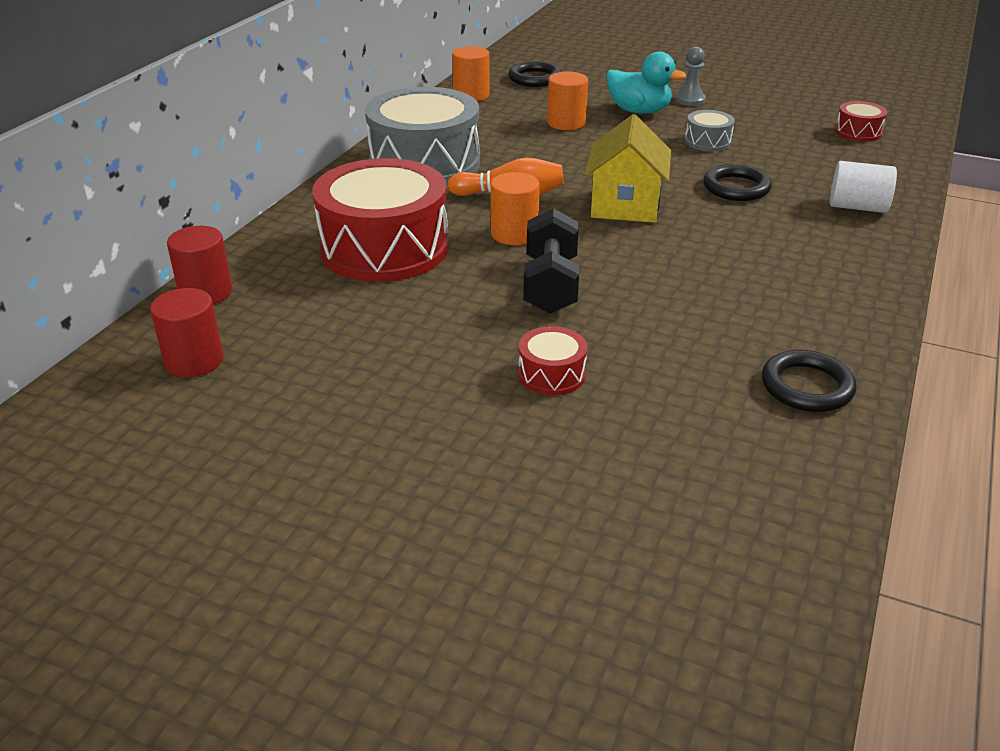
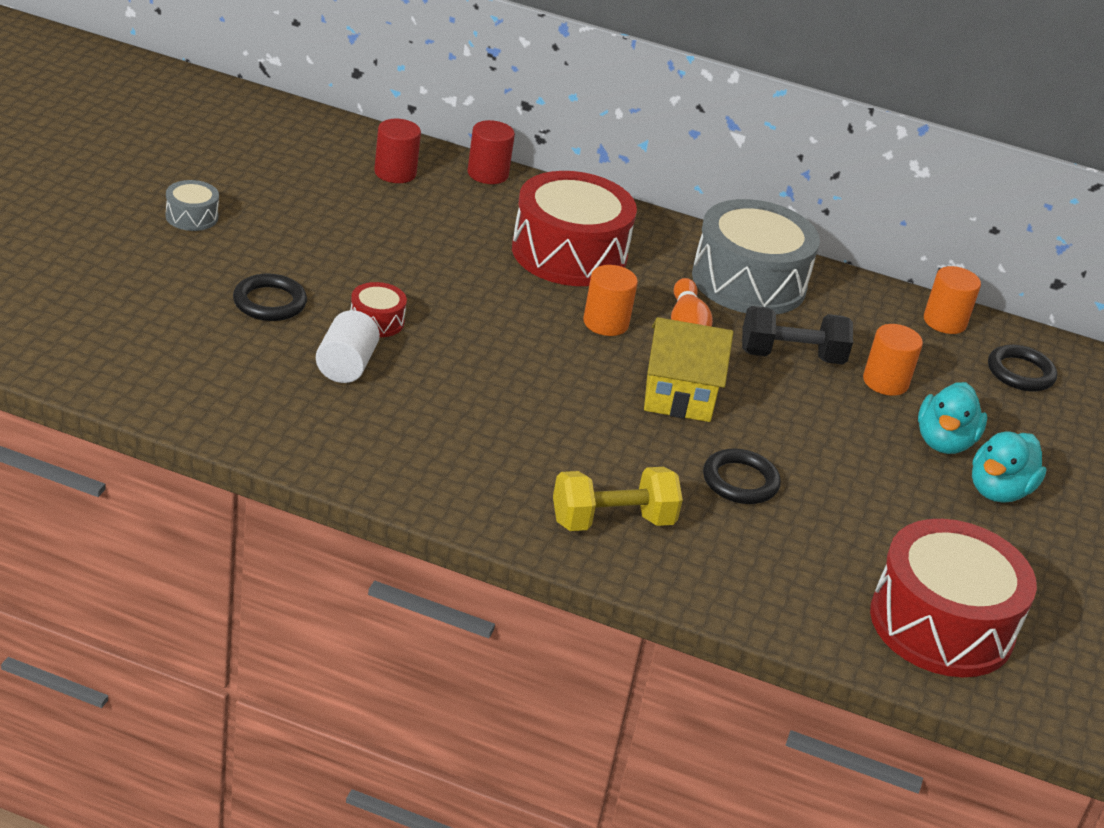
camera: 80 degrees right, 0 degrees up
black dumbbell [523,208,579,314] -> black dumbbell moved to [742,306,853,364]
grey pawn [675,47,706,106] -> turquoise duck [972,431,1046,503]
grey drum [685,110,735,151] -> grey drum moved to [166,180,219,231]
black ring [762,350,857,412] -> black ring moved to [233,273,307,321]
white cylinder [830,161,897,213] -> white cylinder moved to [316,310,380,383]
red drum [835,101,887,142] -> red drum [870,519,1037,677], size x2.30
none -> yellow dumbbell [553,467,683,531]

